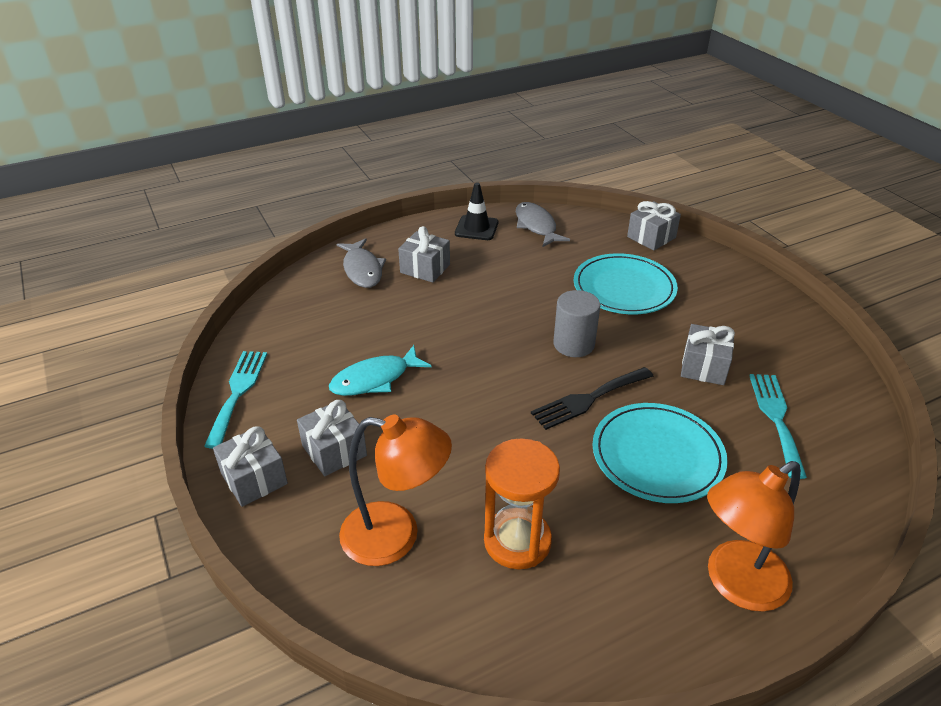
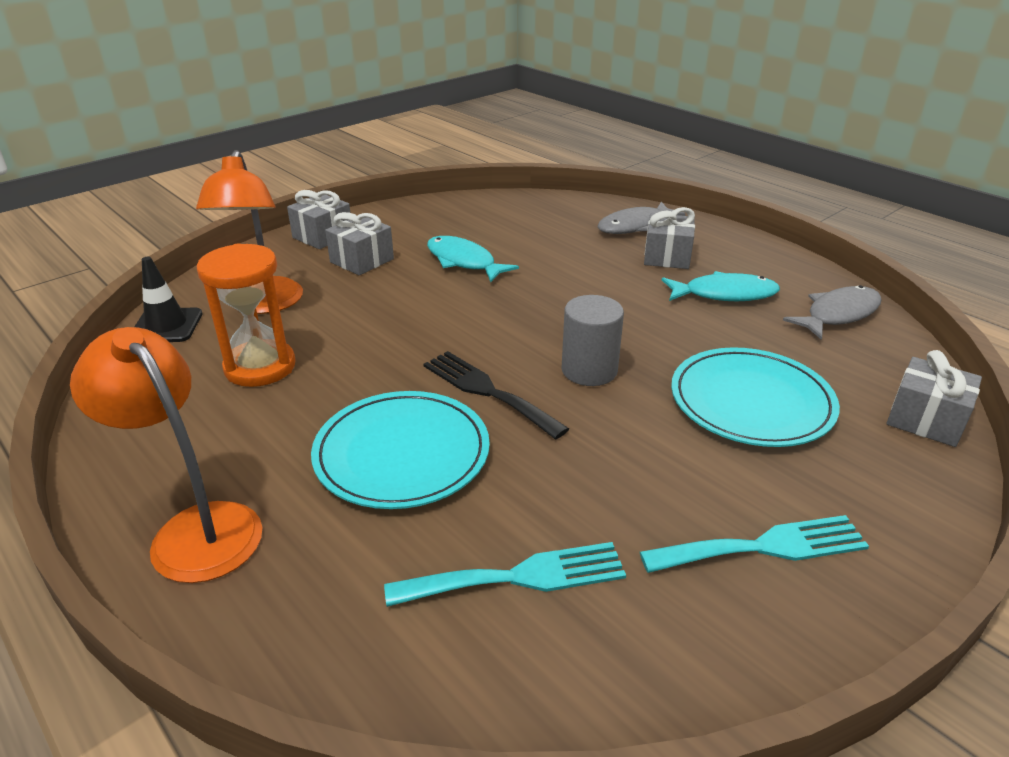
camera: 75 degrees right, 5 degrees down
turquoise fork [204,351,267,449] -> turquoise fork moved to [640,515,869,573]
black traffic cone [455,183,498,240] -> black traffic cone moved to [134,257,203,342]
grey gift [681,324,735,385] -> none
none -> turquoise fish [662,271,780,301]

